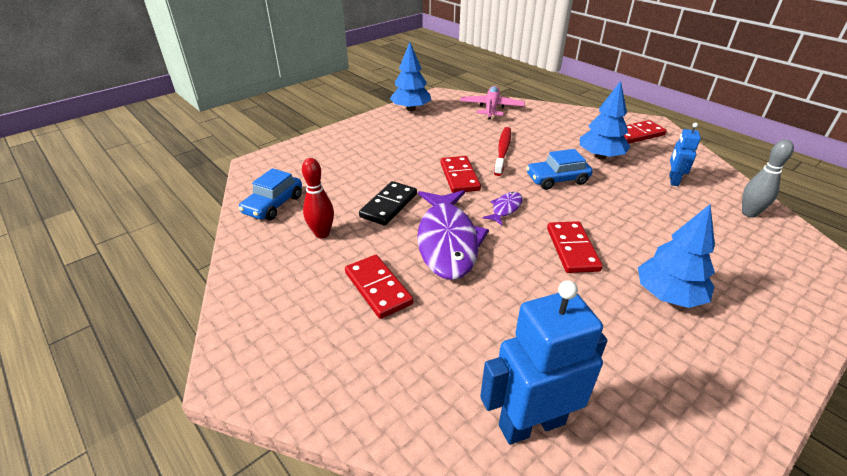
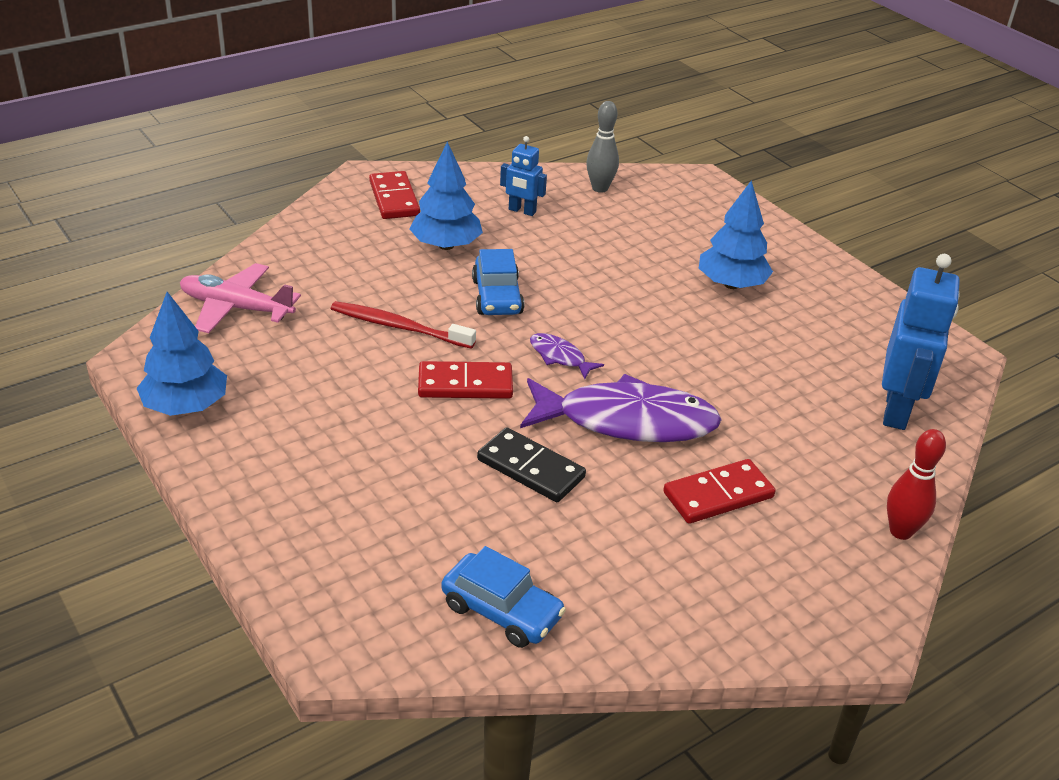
camera: 85 degrees left, 0 degrees up
red bowling pin [302,158,334,238] -> red bowling pin moved to [887,429,946,540]
blue robot [480,280,607,445] -> blue robot turned 150 degrees counterclockwise [882,254,960,430]
red domino [547,221,603,273] -> none

